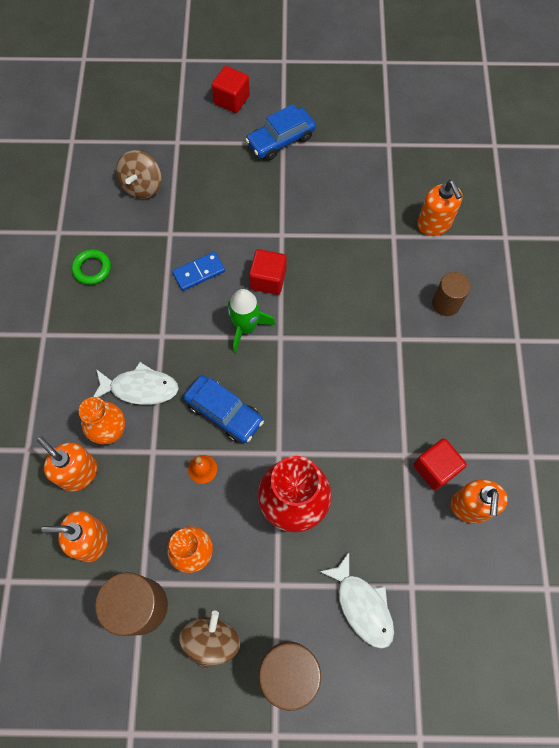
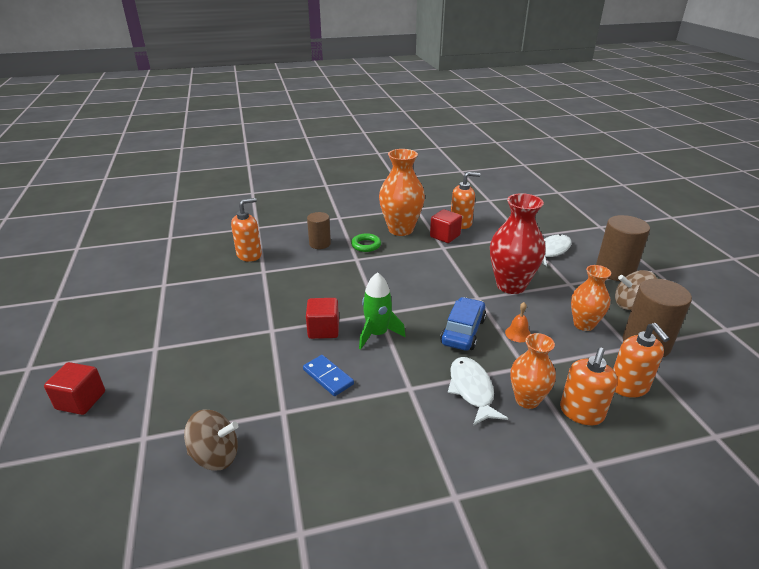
camera: 105 degrees left, 35 degrees down
green ring [72,249,111,285] -> green ring moved to [351,233,381,252]
blue car [245,104,316,160] -> none
none -> orange vase [379,149,425,236]

